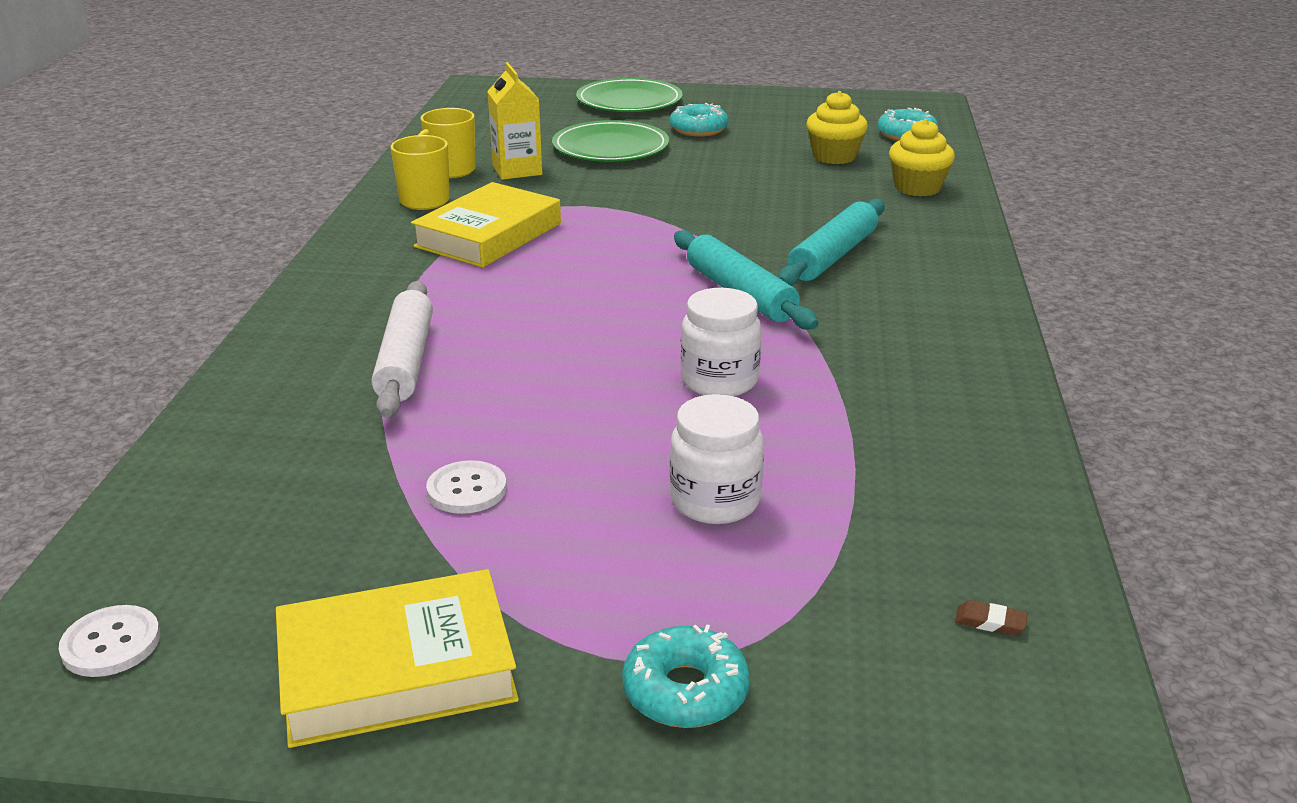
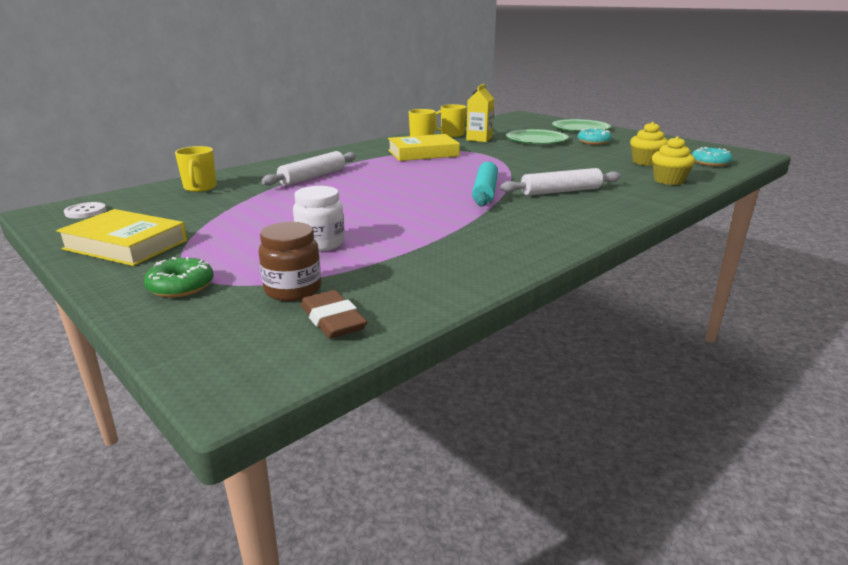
camera: 40 degrees right, 5 degrees down
white button [426,460,506,514] -> none
turquoise donut [622,624,750,728] -> green donut [144,257,214,298]
white jar [681,288,761,396] -> none
turquoise rolling pin [778,199,885,286] -> white rolling pin [500,168,621,196]
brown eraser [955,600,1028,635] -> brown eraser [301,290,367,339], size x2.21
none -> yellow mug [175,146,217,192]
none -> brown jar [259,222,321,301]

